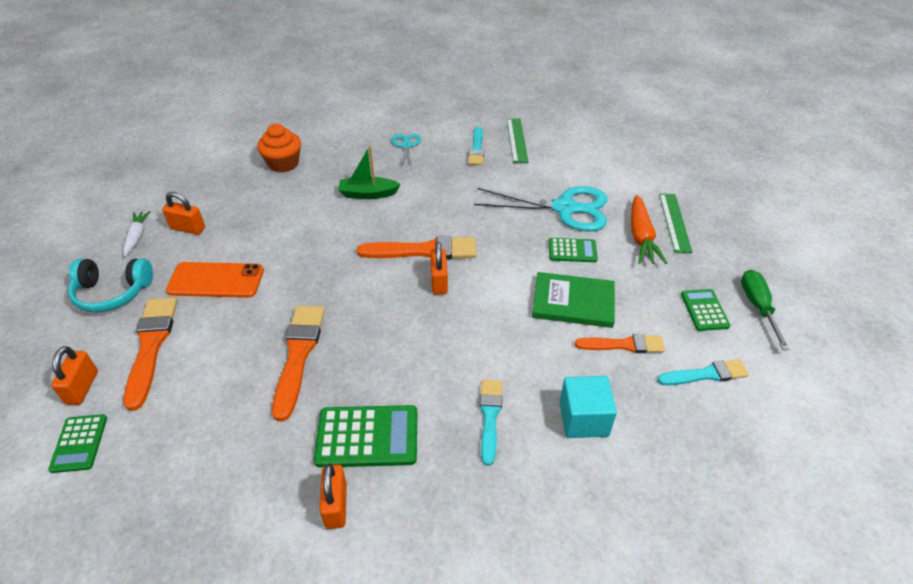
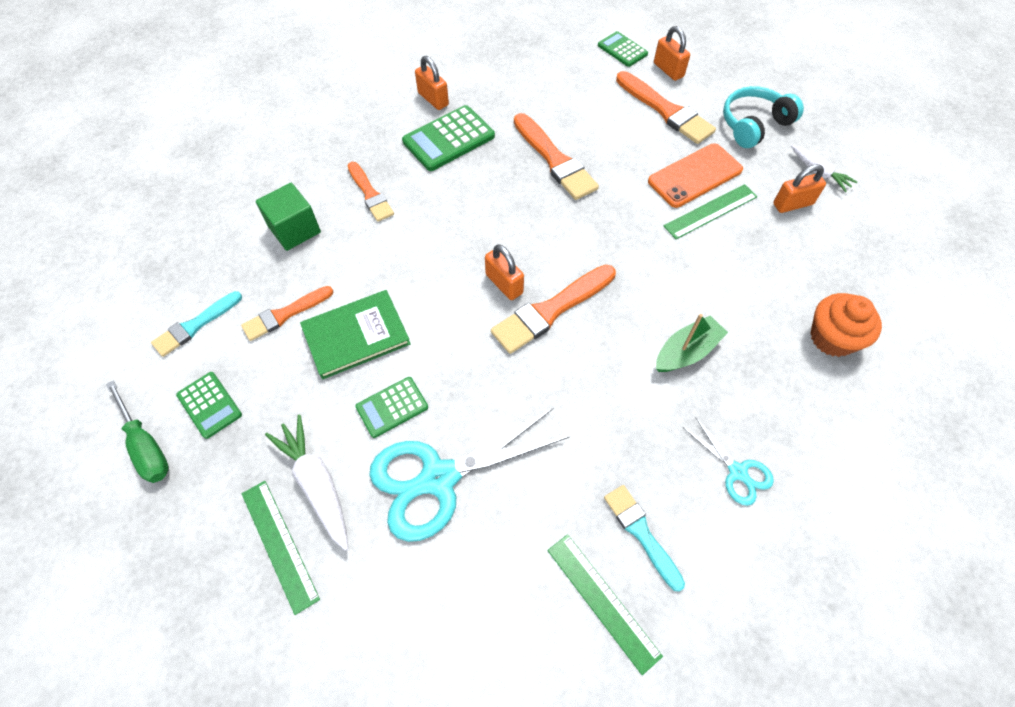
camera: 145 degrees right, 15 degrees up
turquoise brush [480,380,502,466] -> orange brush [348,162,394,222]
turquoise cube [559,376,617,438] -> green cube [256,183,321,251]
orange carrot [631,195,667,264] -> white carrot [265,415,348,551]
none -> green ruler [664,184,757,239]

